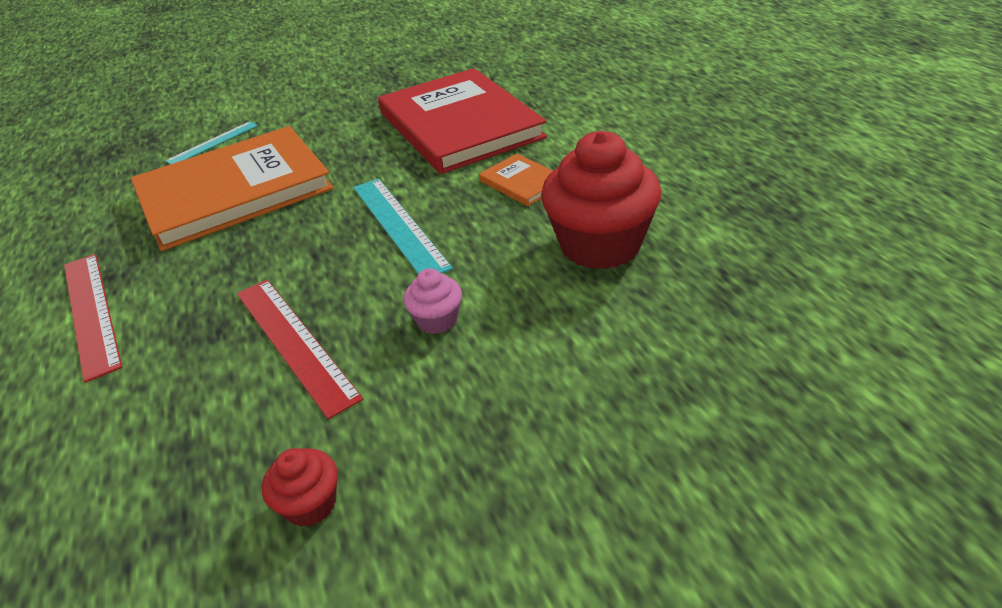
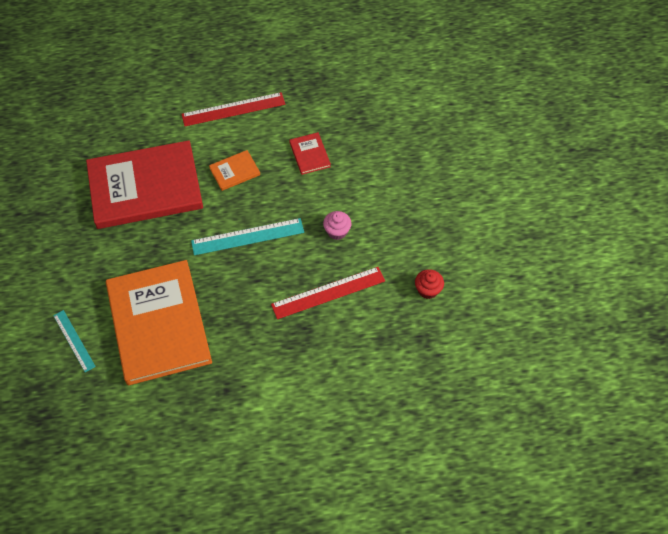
camera: 80 degrees left, 20 degrees up
red ruler [64,254,122,383] -> red ruler moved to [181,92,285,126]
red cupcake [541,131,661,270] -> red book [289,132,331,175]

